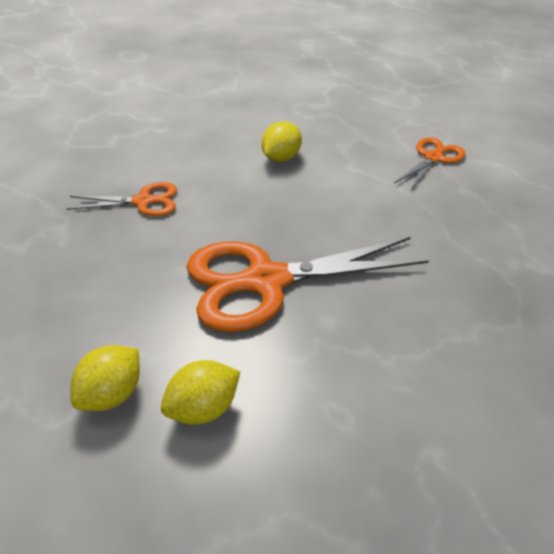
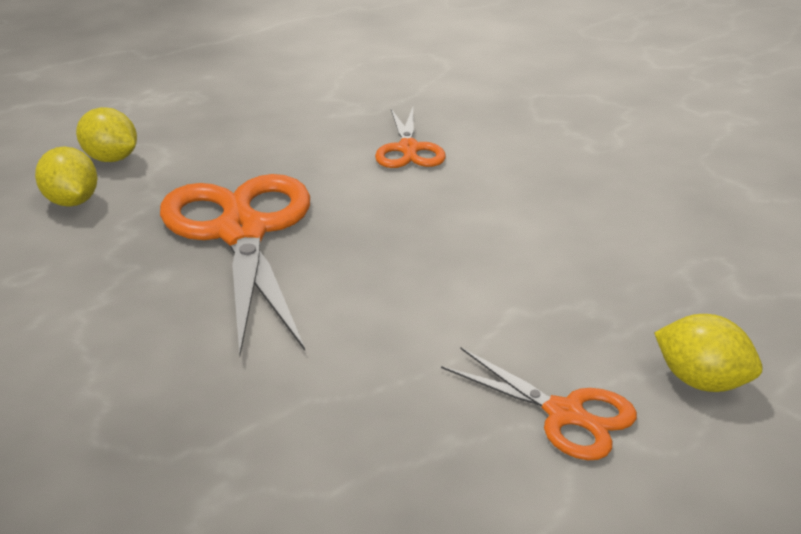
camera: 90 degrees right, 10 degrees down
yellow lemon [261,121,302,162] -> yellow lemon moved to [654,314,763,392]

